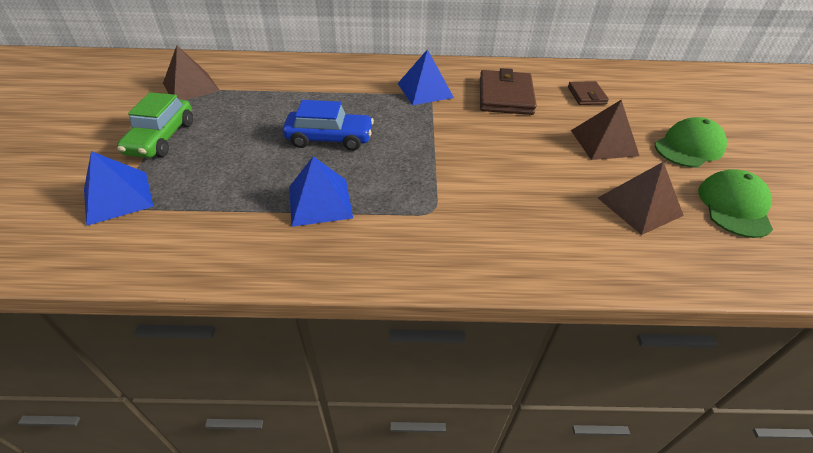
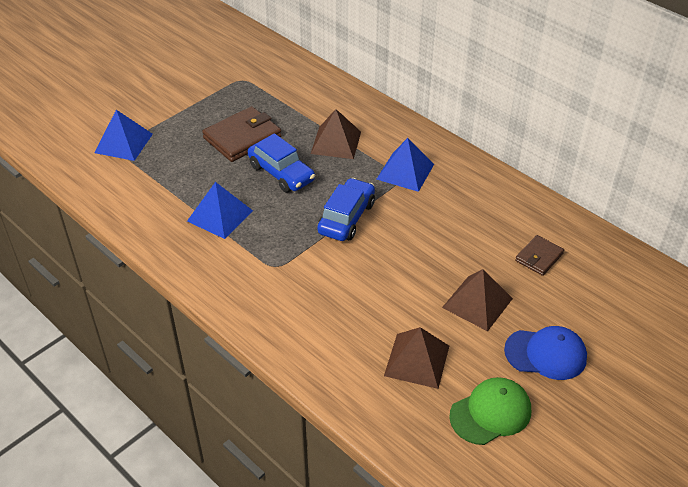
camera: 45 degrees right, 0 degrees up
green car [117,92,193,158] -> none
brown pyramid [163,46,220,100] -> brown pyramid moved to [311,109,361,159]
brown wallet [480,68,537,115] -> brown wallet moved to [202,106,282,162]
green cap [655,117,727,167] -> blue cap [504,326,587,380]
none -> blue car [317,178,375,241]

